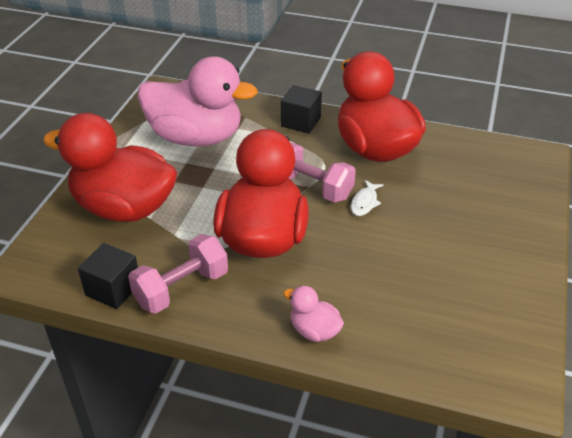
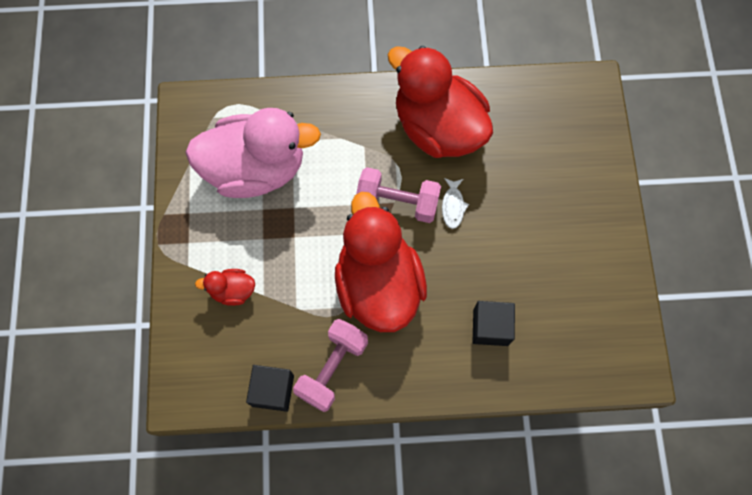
camera: 20 degrees left, 30 degrees up
red duck [43,113,177,222] -> red duck [195,269,255,306], size x0.42
black cube [281,85,322,134] -> black cube moved to [472,301,515,346]
pink duck [283,286,344,342] -> none

